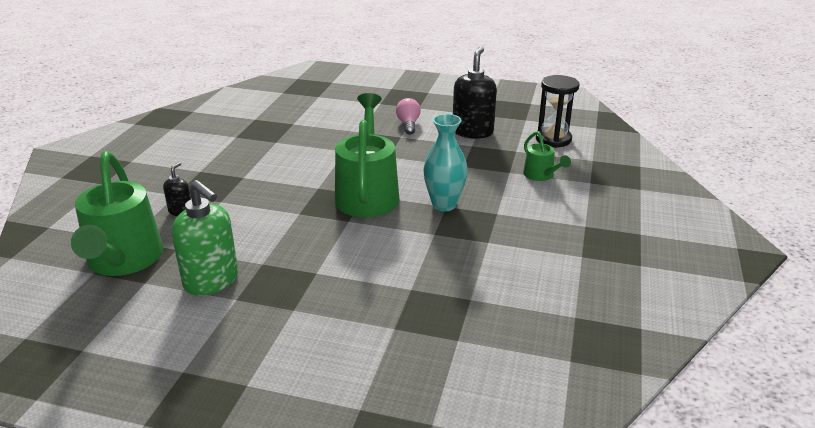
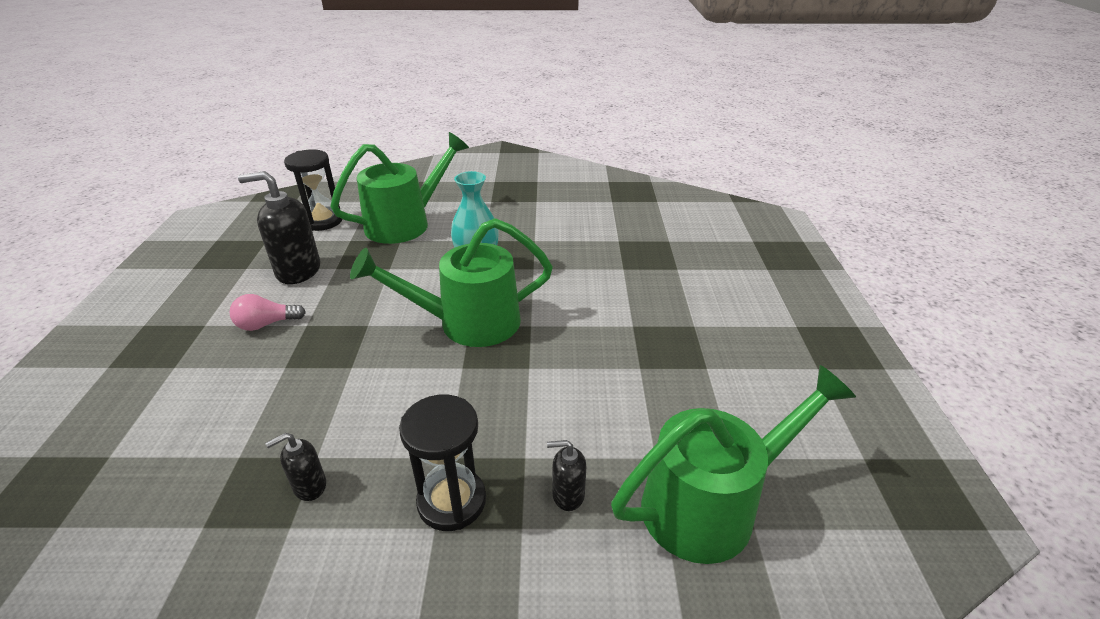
camera: 105 degrees left, 5 degrees up
green soap dispenser [171,180,238,296] -> none
green watering can [523,131,571,181] -> green watering can [330,132,469,244], size x2.04
none -> black soap dispenser [265,433,326,501]
none -> black hourglass [399,395,486,531]

